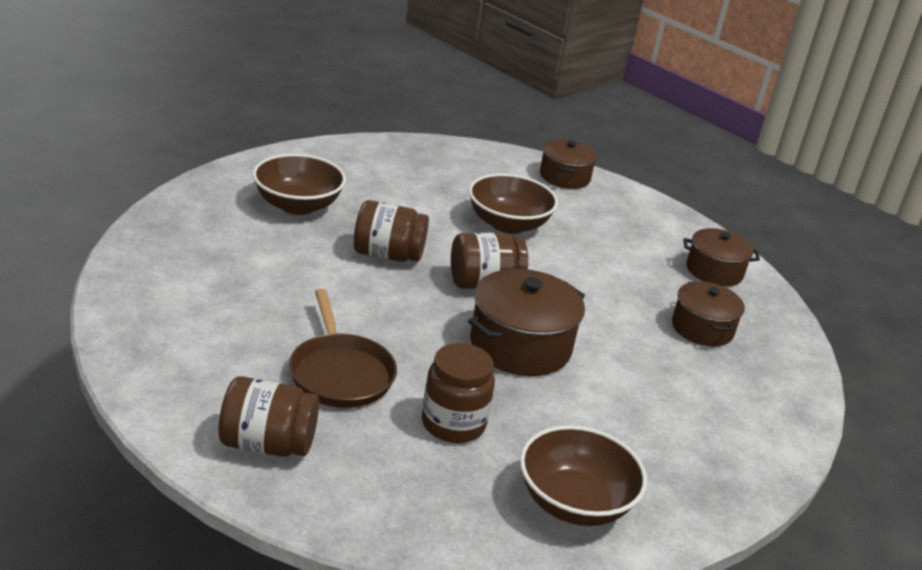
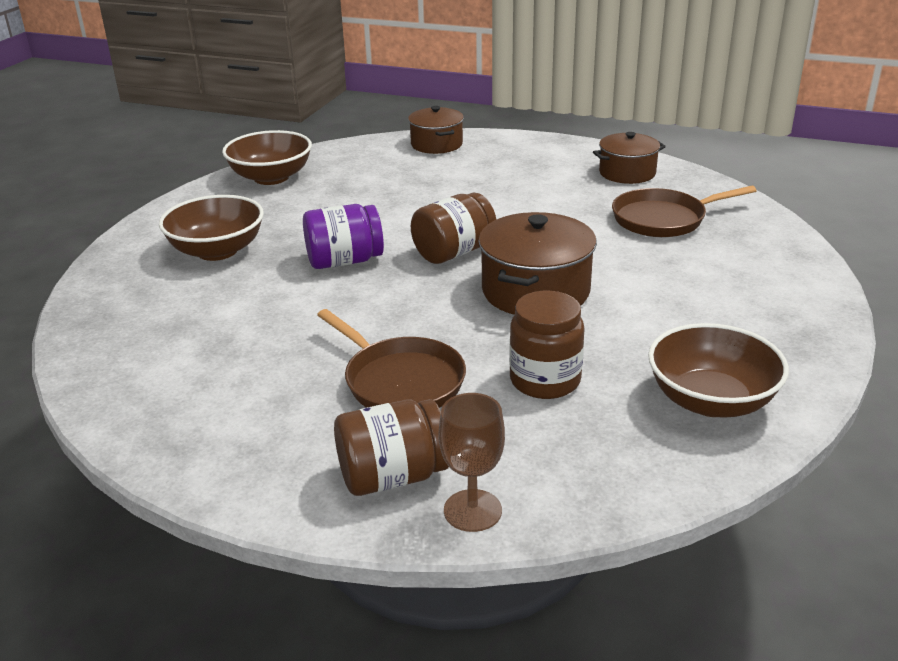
camera: 20 degrees left, 0 degrees up
brown jar [354,200,429,262] -> purple jar [303,204,384,269]
brown bowl [469,173,558,234] -> brown bowl moved to [222,130,312,185]
brown pot [672,281,745,347] -> brown pan [612,186,757,237]
none -> brown goblet [439,393,505,532]

